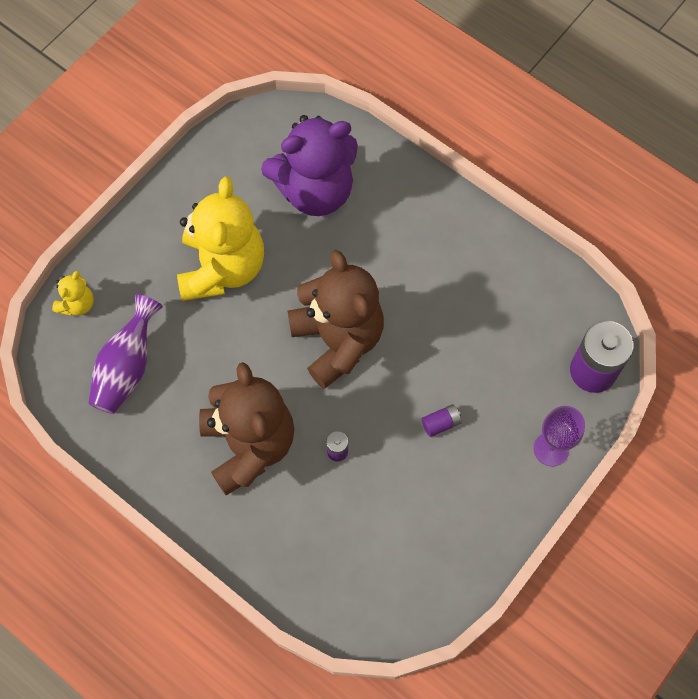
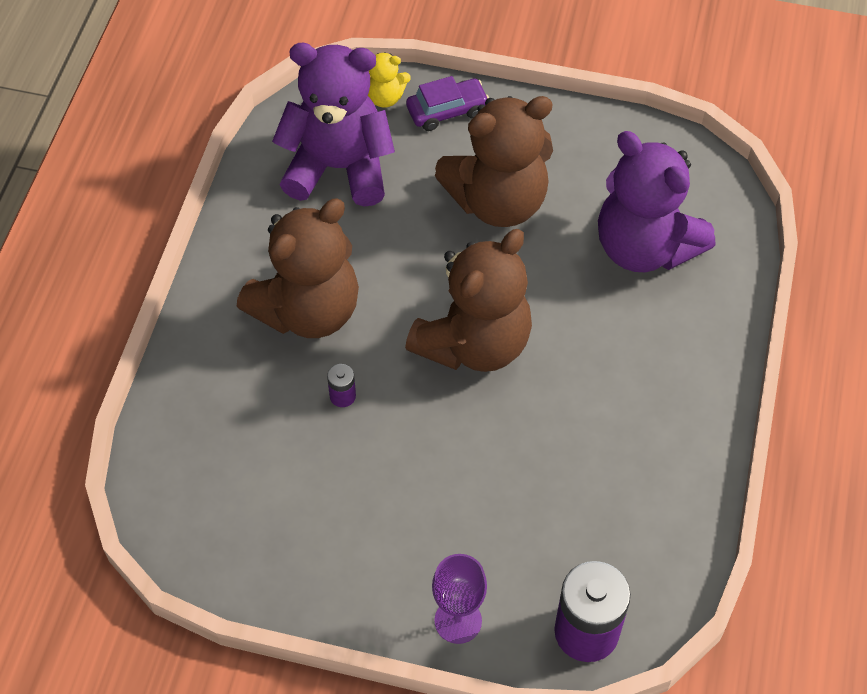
camera: 65 degrees right, 10 degrees down
purple vase [88,294,163,414] -> purple teddy bear [272,43,395,207]
yellow teddy bear [177,176,264,301] -> brown teddy bear [435,96,553,227]
purple battery [422,404,462,437] -> none
none -> purple car [406,76,489,131]

